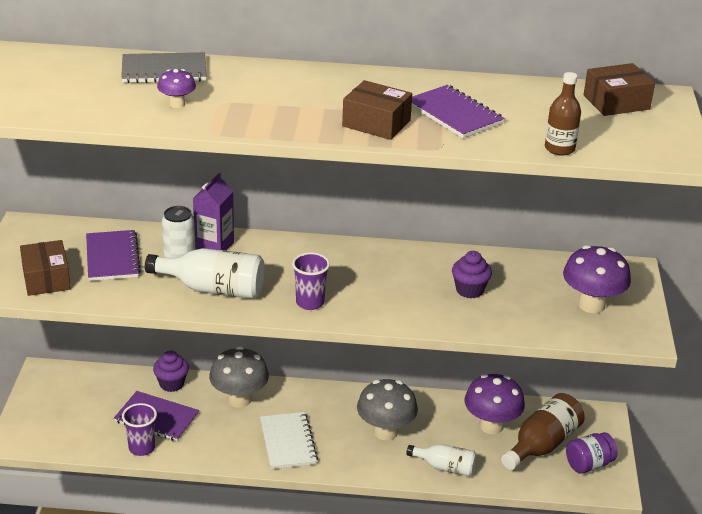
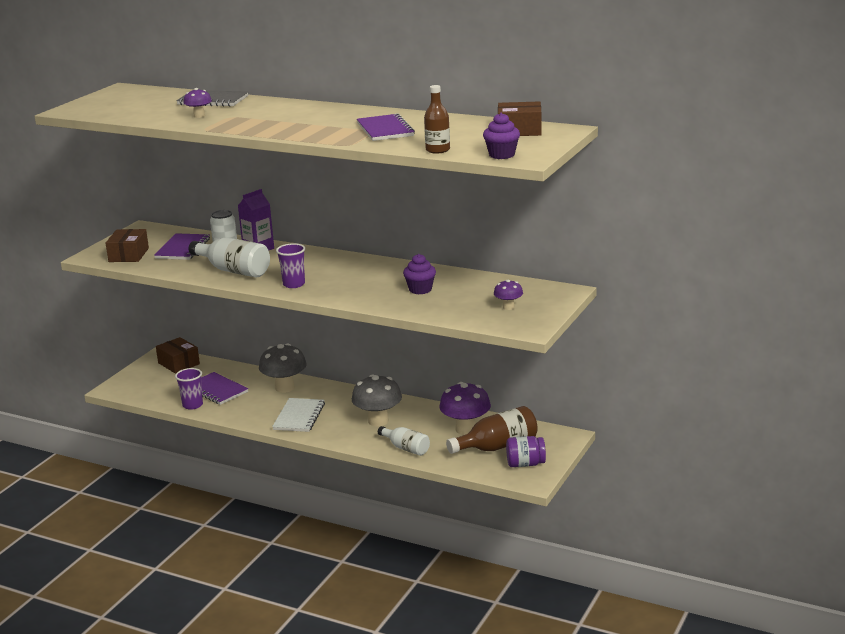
camera: 25 degrees right, 10 degrees down
purple cupcake [153,350,189,392] -> purple cupcake moved to [483,113,520,159]
brown box [342,80,412,140] -> brown box moved to [156,337,200,374]
purple mushroom [563,245,631,313] -> purple mushroom [494,280,523,310], size x0.53

